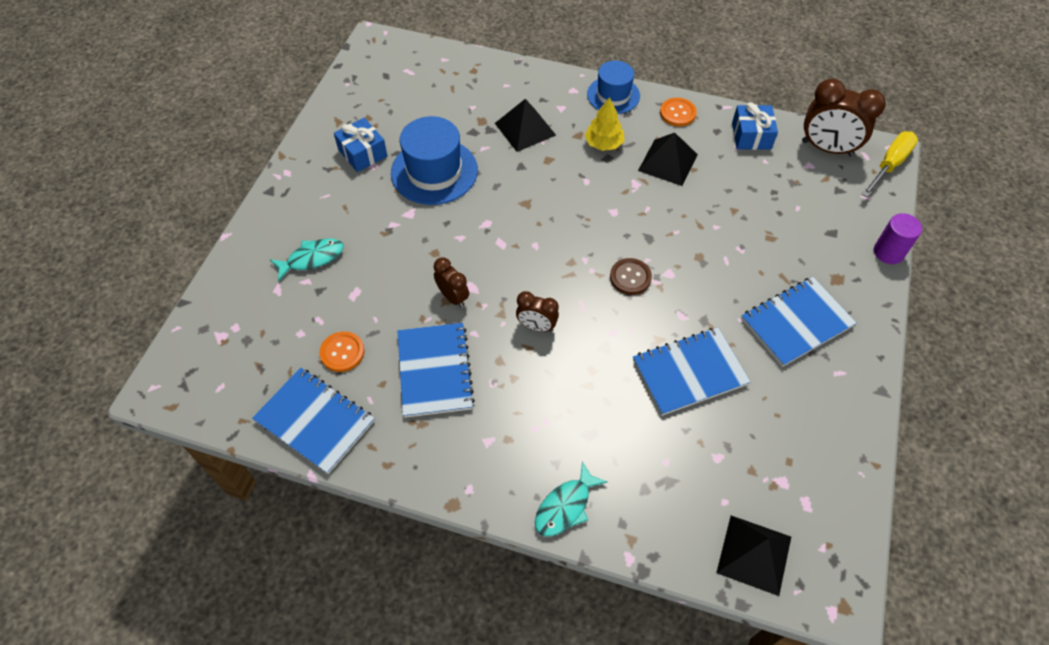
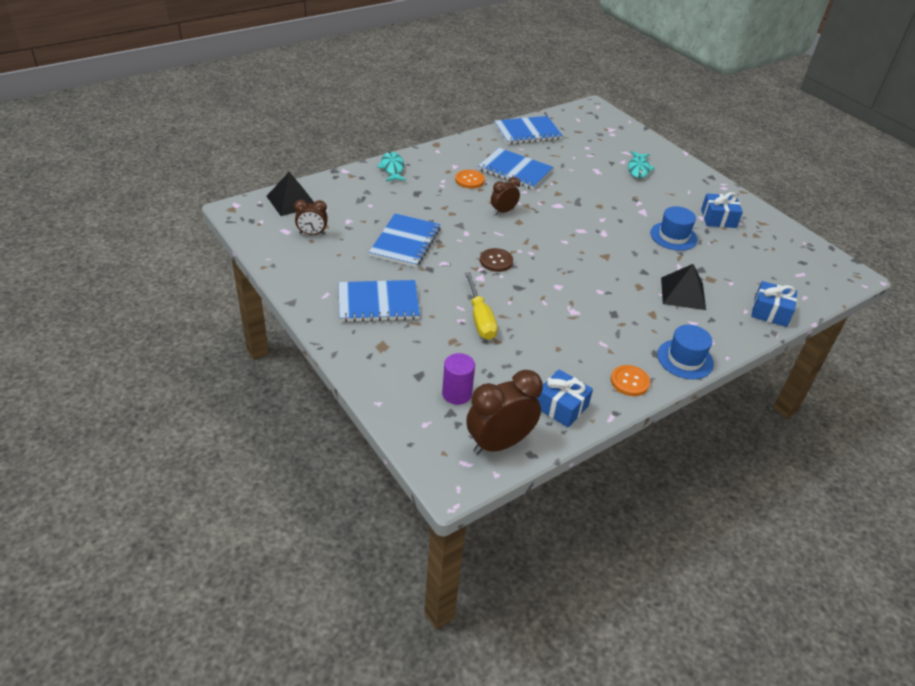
camera: 125 degrees right, 15 degrees down
orange button [319,331,364,372] -> orange button moved to [455,170,485,189]
blue hat [391,116,478,205] -> blue hat [650,206,698,251], size x0.65
brown clock [434,258,469,308] -> brown clock moved to [294,200,328,235]
yellow tree [584,97,624,151] -> none
black pyramid [638,133,698,186] -> none
blue notebook [741,277,856,367] -> blue notebook turned 75 degrees clockwise [339,280,420,322]
yellow screwdriver [862,131,918,197] -> yellow screwdriver moved to [465,272,498,340]
purple cylinder [874,213,922,264] -> purple cylinder moved to [442,353,475,405]
none -> blue gift [751,281,797,327]

